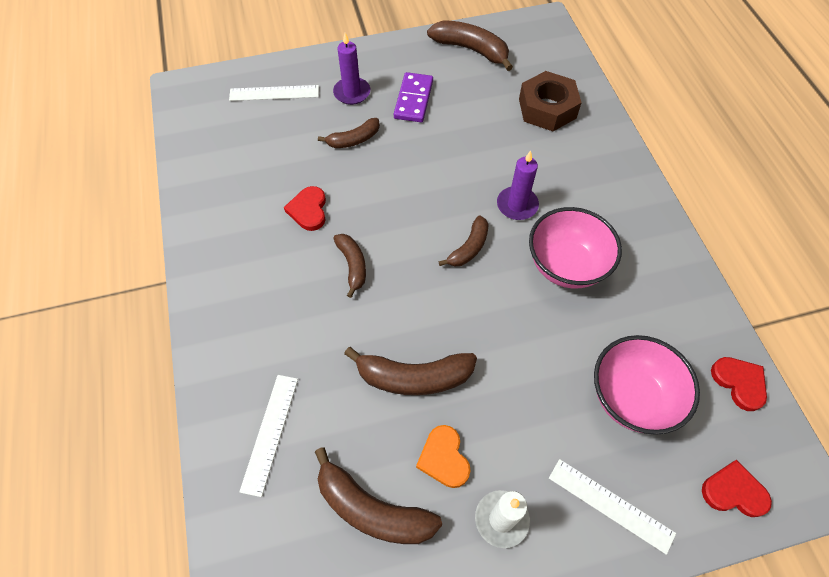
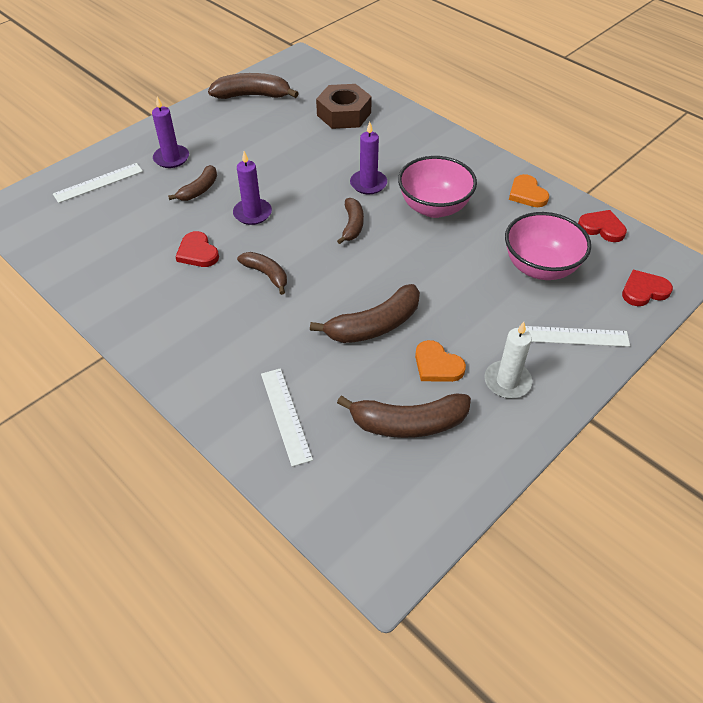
camera: 30 degrees left, 10 degrees down
purple domino [394,72,433,122] -> none
none -> purple candle [233,151,272,225]
none -> orange heart [509,174,549,207]

